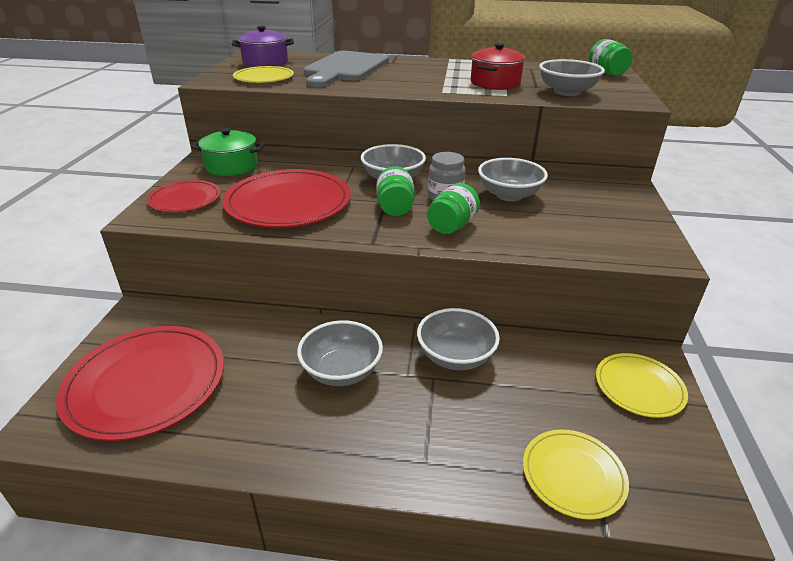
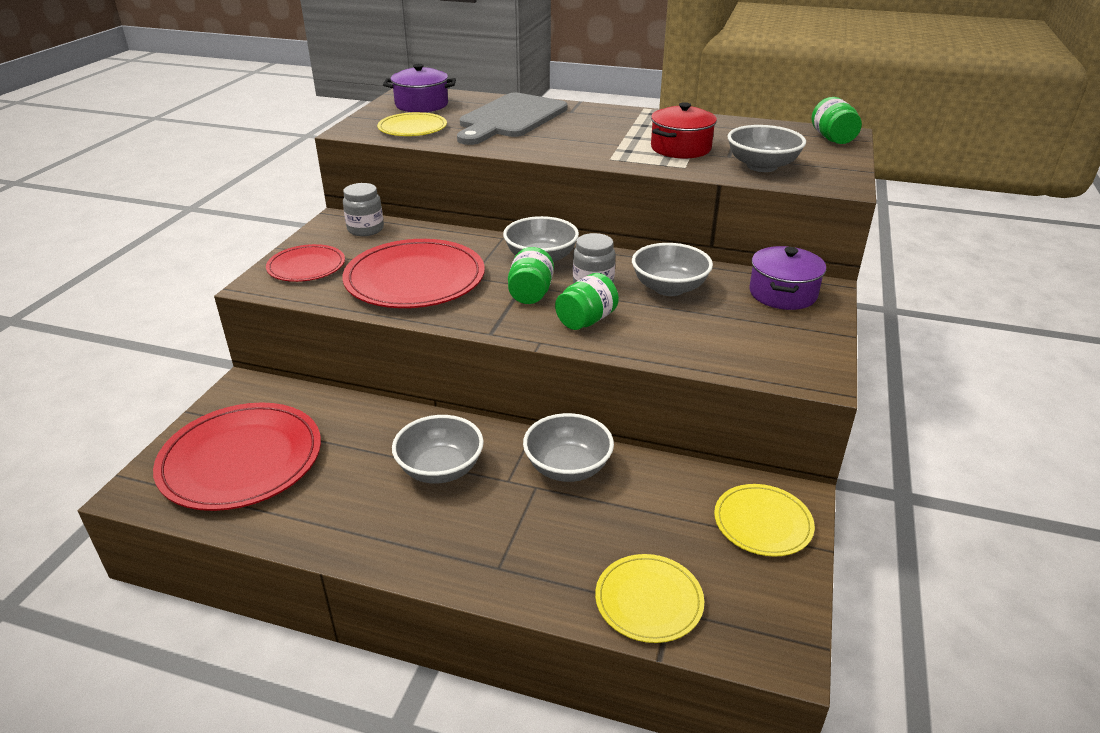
camera: 10 degrees right, 0 degrees up
green pot [192,128,264,176] -> grey jar [343,183,384,236]
none -> purple pot [749,246,826,310]

